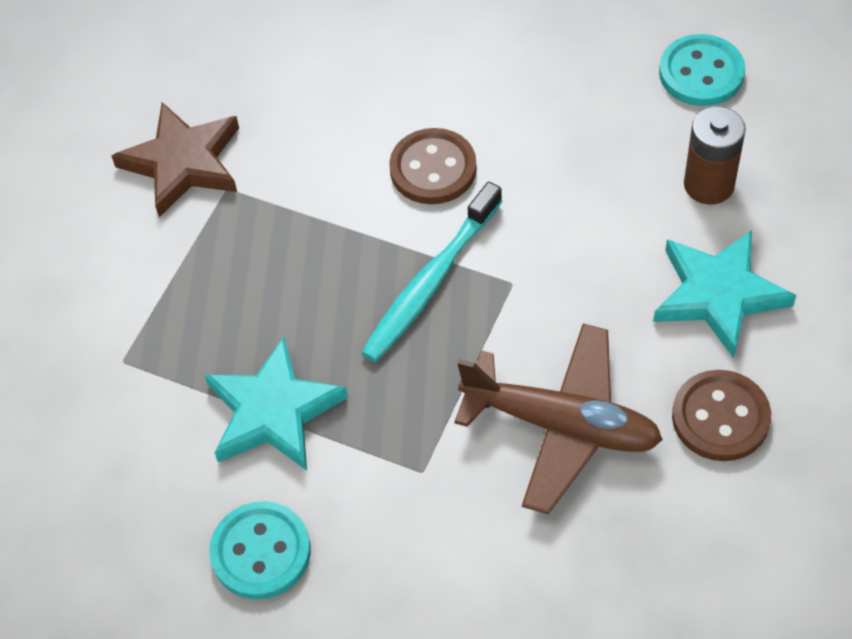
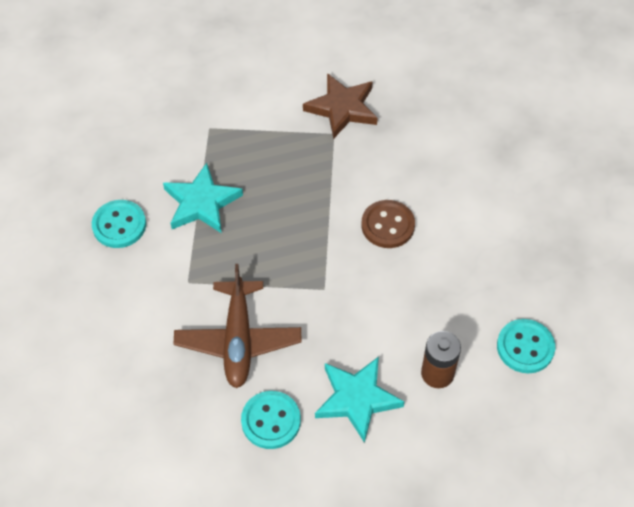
camera: 65 degrees right, 0 degrees up
turquoise toothbrush [361,182,502,362] -> none
brown button [672,370,771,461] -> turquoise button [241,391,301,449]

